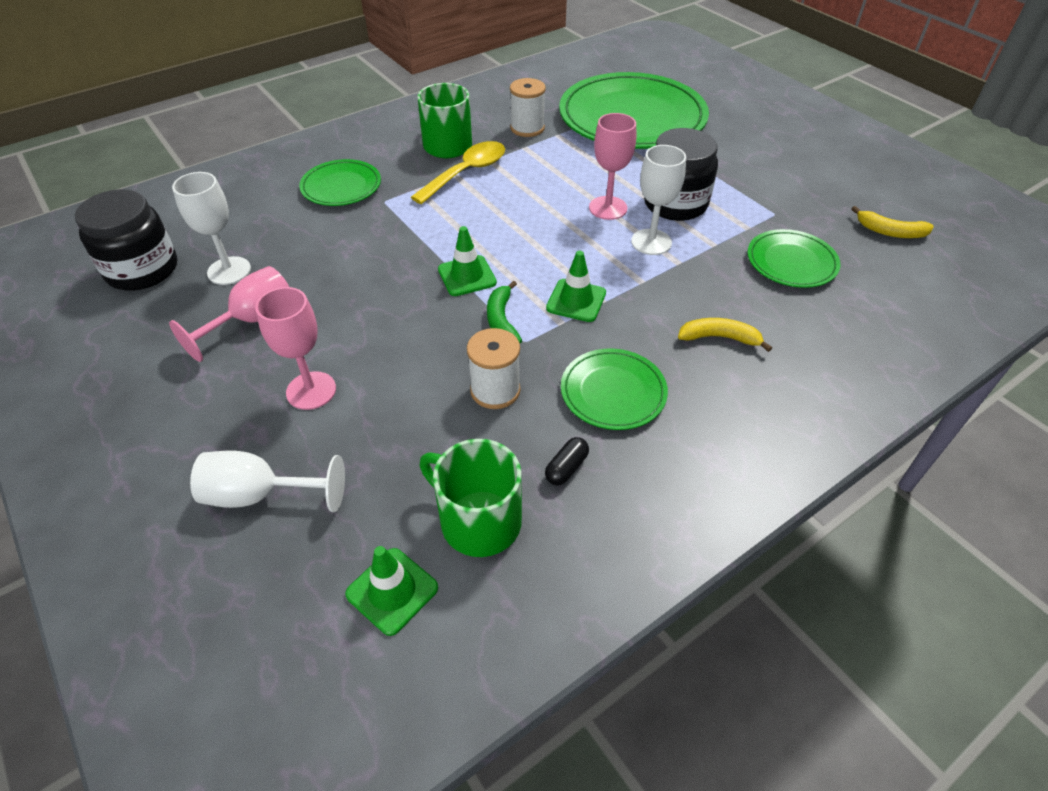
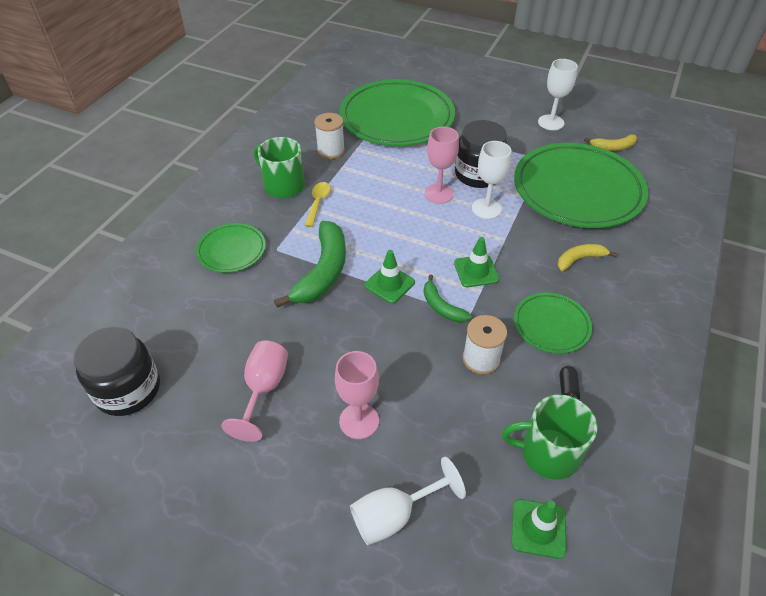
camera: 30 degrees left, 0 degrees up
white goblet [172,172,251,285] -> white goblet moved to [538,59,578,130]
yellow spoon [411,141,505,204] -> yellow spoon [305,182,331,227], size x0.64
green plate [747,229,841,288] -> green plate [514,143,648,228], size x2.06
none -> green banana [274,221,346,307]

